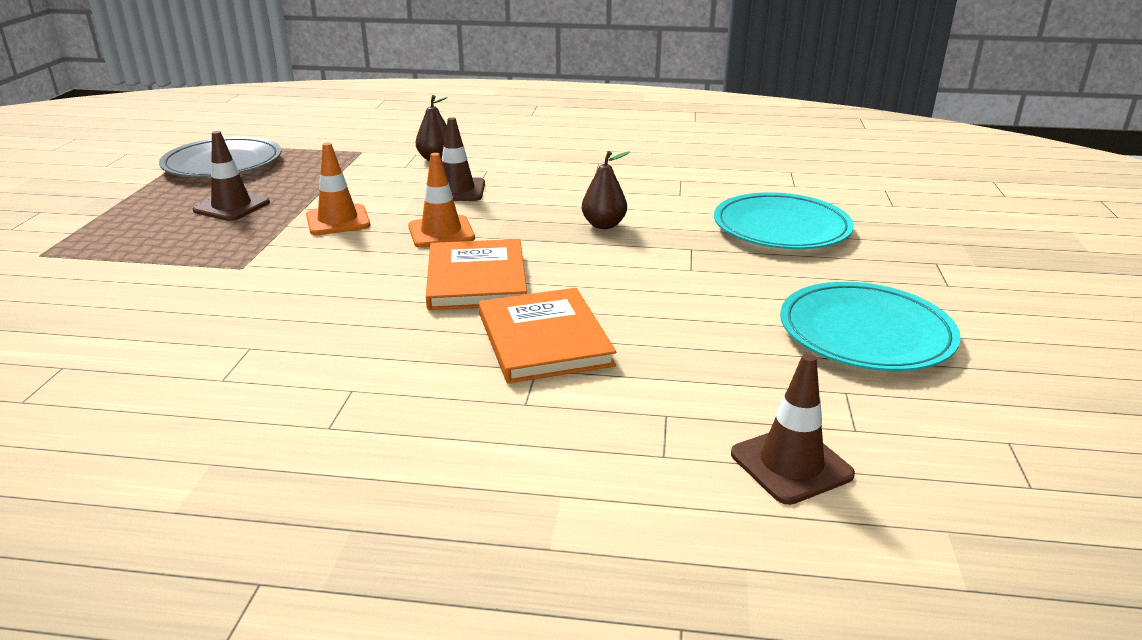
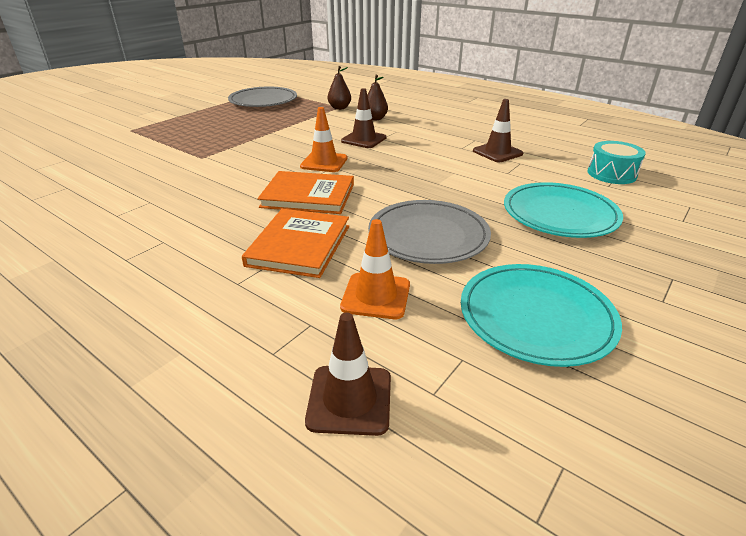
camera: 30 degrees right, 5 degrees up
brown traffic cone [193,131,270,221] -> brown traffic cone moved to [473,99,524,162]
orange traffic cone [306,143,370,235] -> orange traffic cone moved to [340,219,410,319]
orange book [426,239,527,310] -> orange book turned 75 degrees clockwise [258,171,354,214]
brown pear [582,151,630,229] -> brown pear moved to [328,66,351,110]
none -> grey plate [368,200,491,264]
none -> turquoise drum [587,141,646,184]

